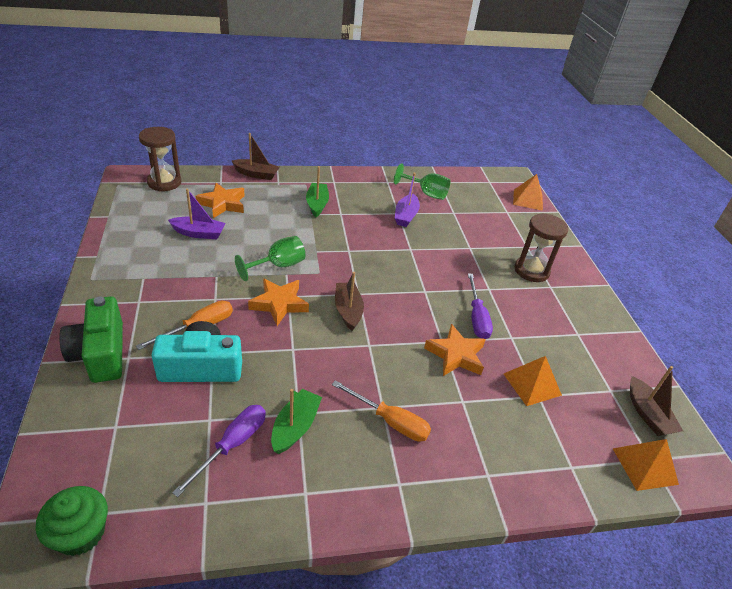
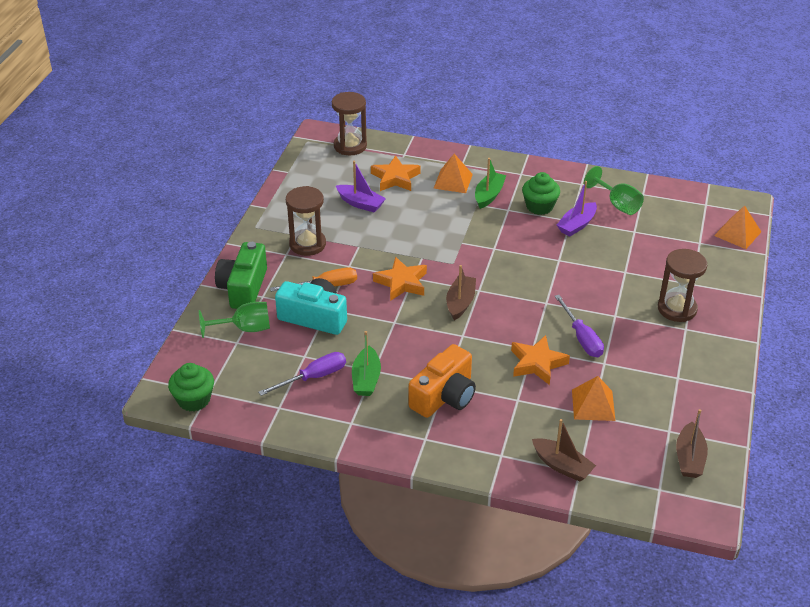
camera: 30 degrees right, 0 degrees up
brown boat [232,133,279,180] -> brown boat moved to [532,419,596,482]
green goblet [235,236,305,281] -> green goblet moved to [199,302,270,338]
green boat [271,389,322,454] -> green boat turned 135 degrees clockwise [352,331,381,396]
orange screwdriver [332,380,431,442] -> orange camera [409,344,476,418]
purple screwdriver [468,273,493,339] -> purple screwdriver turned 45 degrees counterclockwise [554,295,604,357]
orange pyramid [613,439,679,491] -> orange pyramid moved to [433,154,473,193]
none -> brown hourglass [286,186,326,256]
none -> green cupcake [522,172,560,215]

